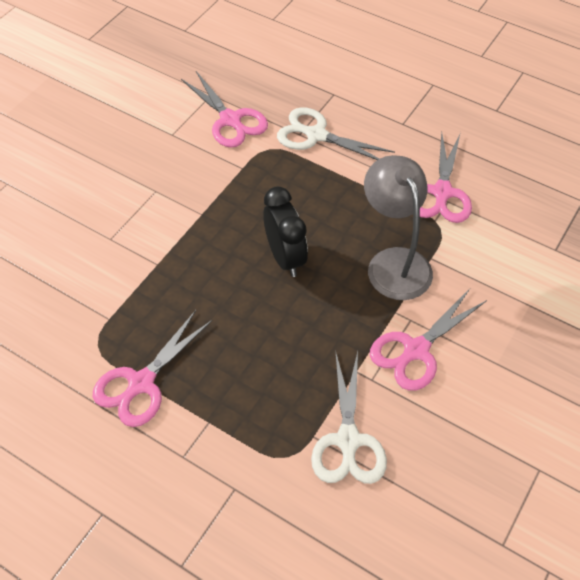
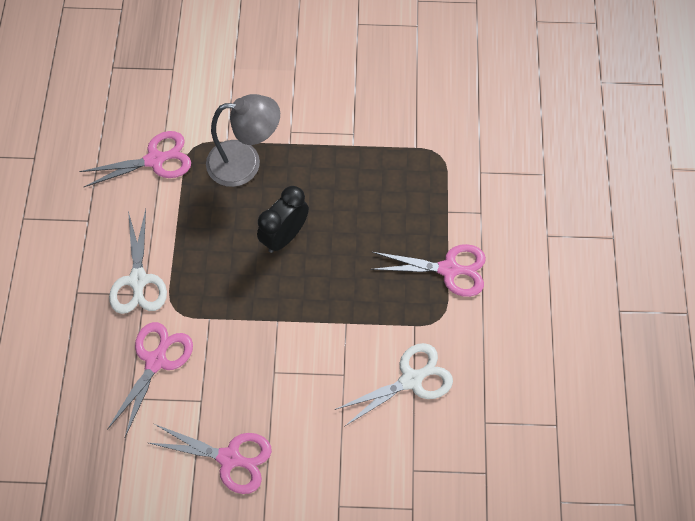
camera: 120 degrees left, 10 degrees up
white scissors [311,350,387,484] -> white scissors moved to [335,343,453,427]
grey lamp [364,155,433,300] -> grey lamp turned 135 degrees counterclockwise [206,94,280,187]
pink scissors [370,289,487,391] -> pink scissors moved to [149,424,272,494]

